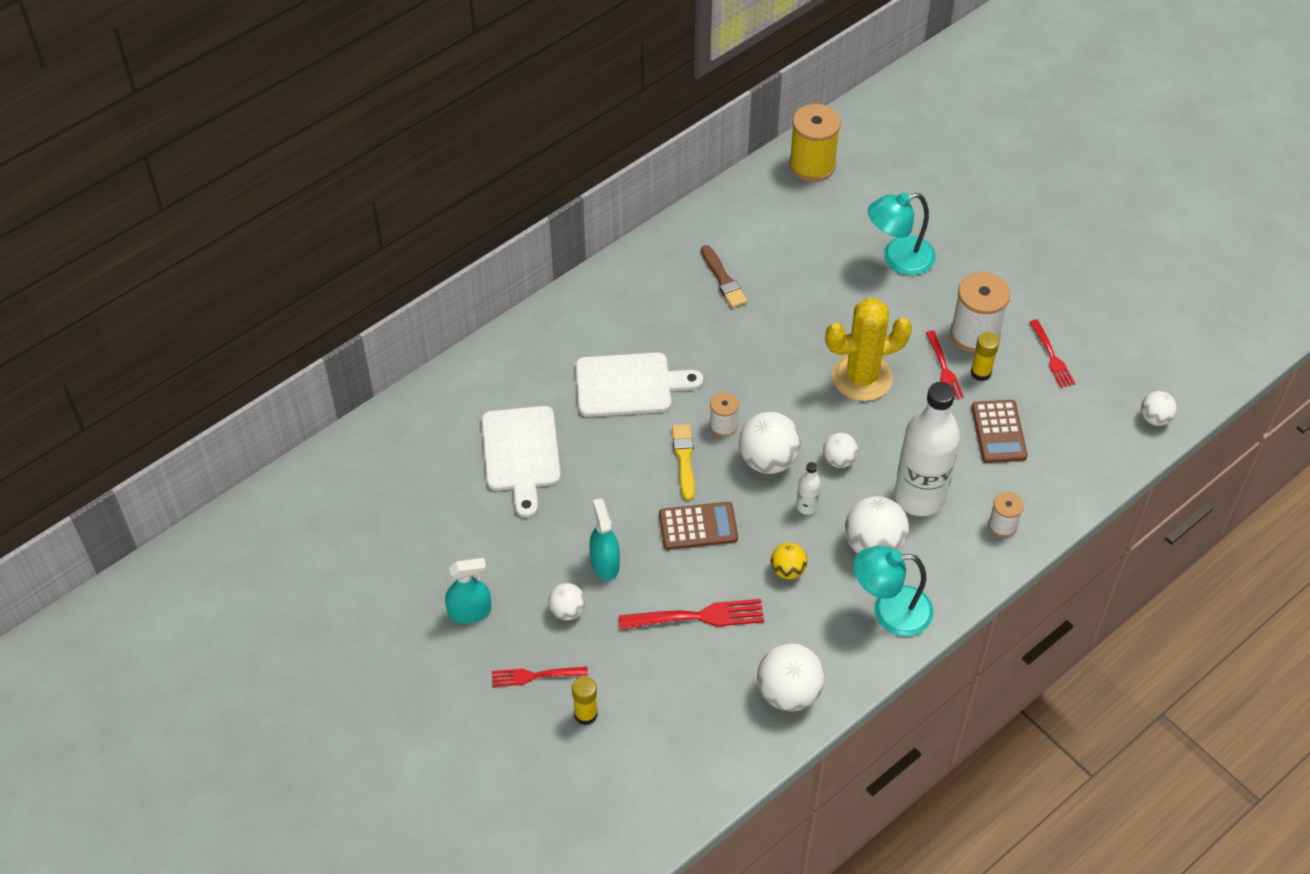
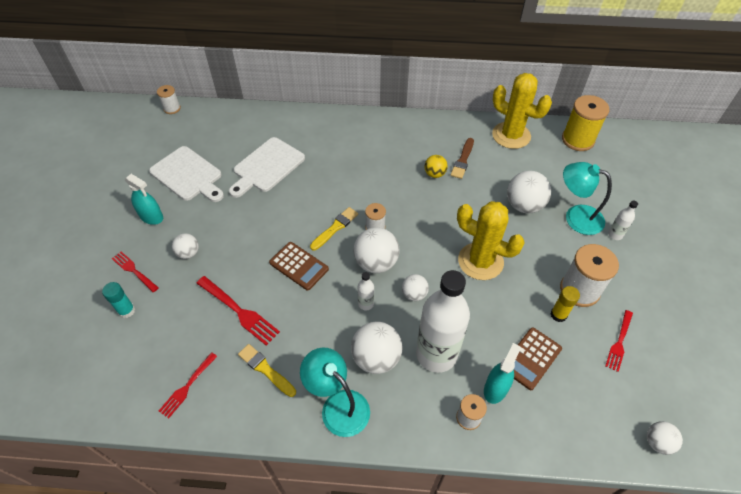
camera: 45 degrees right, 0 degrees up
yellow glue stick [572,676,598,725] -> turquoise glue stick [102,282,135,318]
white cutting board [576,352,703,417] -> white cutting board moved to [149,146,224,202]
turquoise spray bottle [590,498,620,580] -> turquoise spray bottle moved to [484,343,521,404]
white ball [757,643,825,711] -> white ball moved to [507,171,551,213]
yellow ball [771,543,807,579] -> yellow ball moved to [425,155,448,178]
red fork [926,331,964,399] -> red fork moved to [159,352,217,418]
none -> white spool [157,85,181,114]
none -> yellow brush [238,344,296,397]
none -> yellow cactus [492,73,552,149]
none -> white bottle [608,201,638,240]

